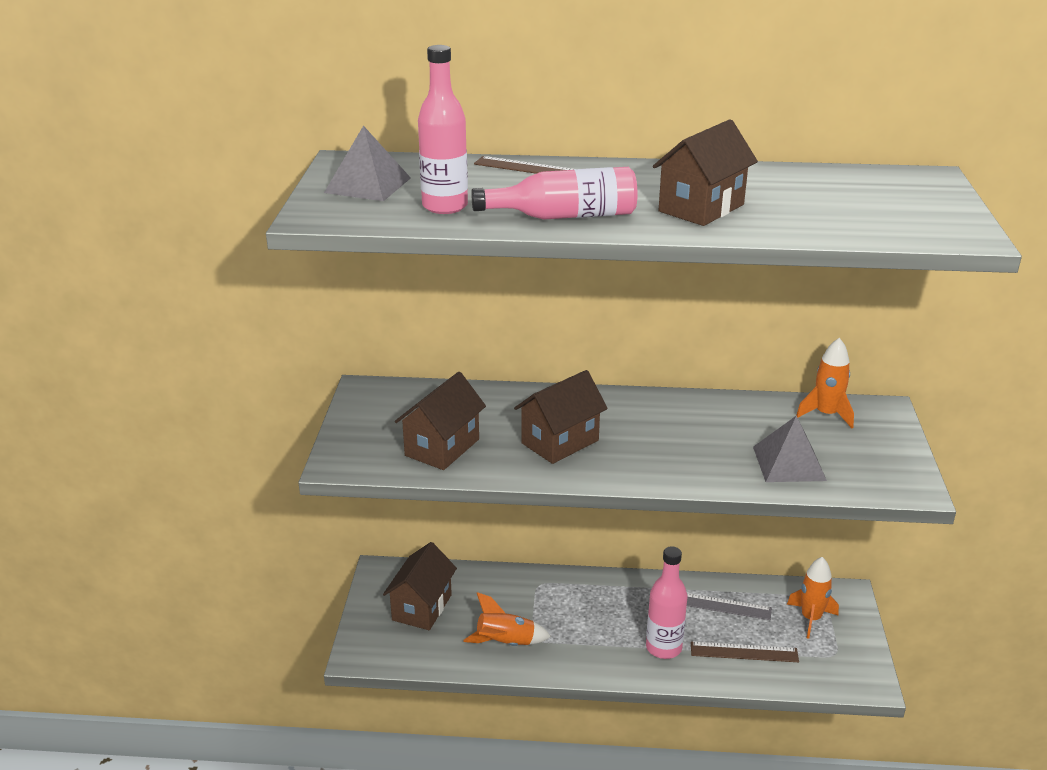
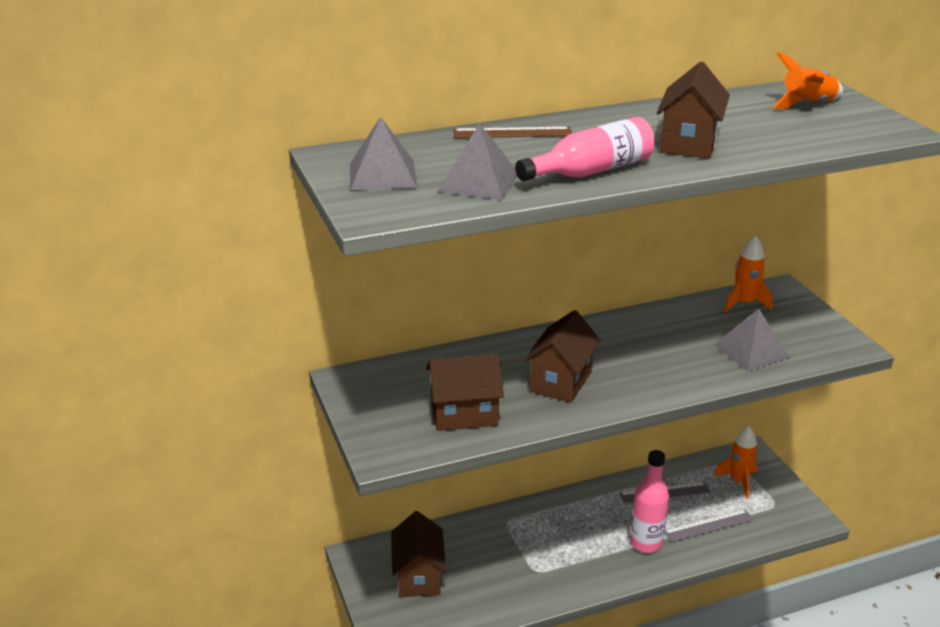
camera: 25 degrees left, 0 degrees up
brown house [395,372,486,470] -> brown house turned 75 degrees clockwise [426,354,504,431]
pink bottle [418,45,468,214] -> grey pyramid [438,123,517,200]
orange rocket [463,592,551,646] -> orange rocket moved to [772,52,843,109]
brown ruler [691,642,799,662] -> grey ruler [665,509,754,542]

